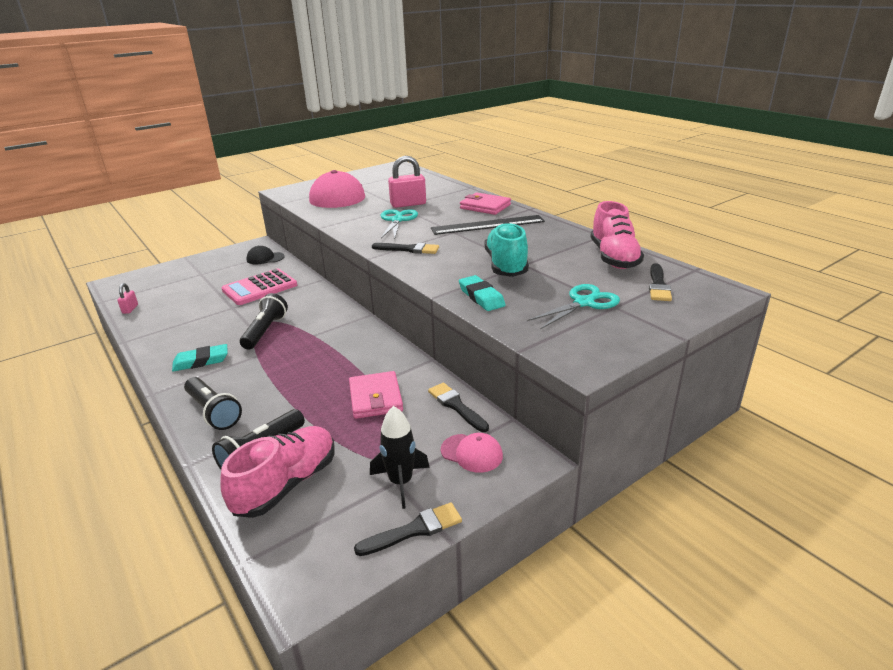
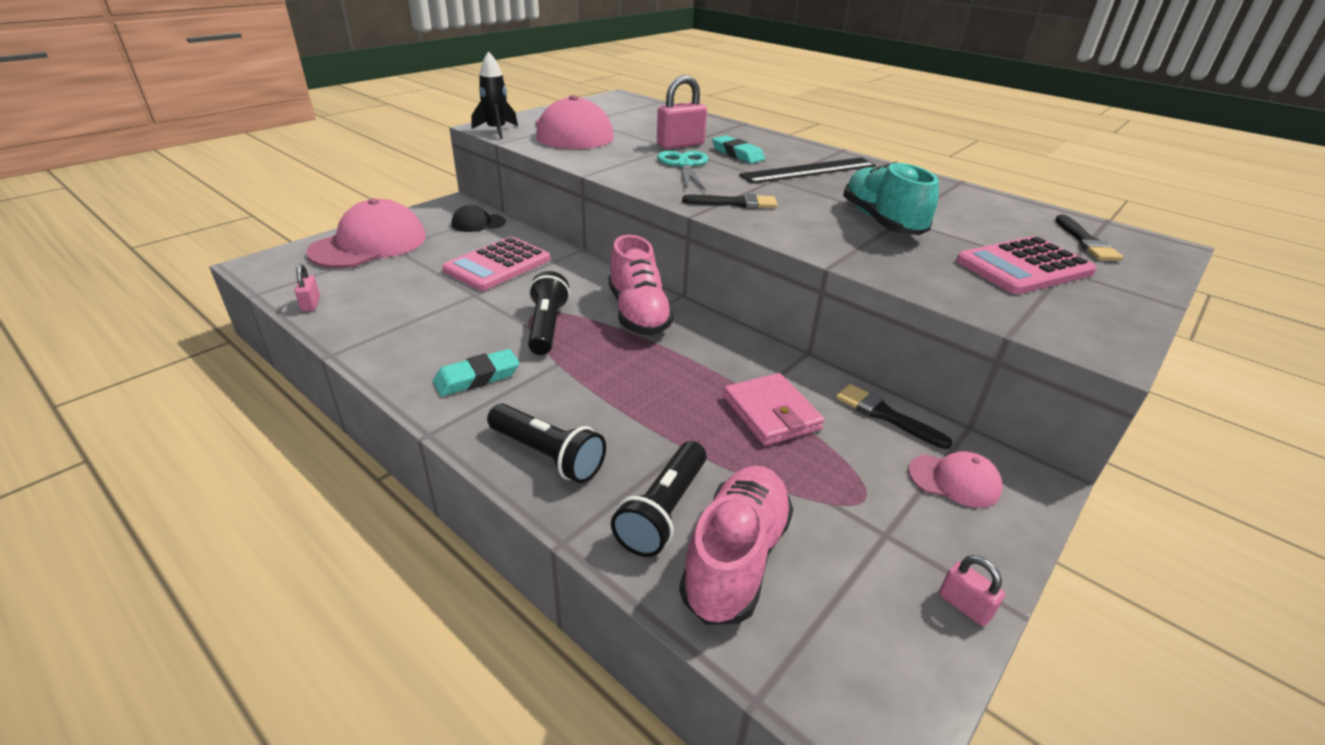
camera: 15 degrees left, 5 degrees up
black brush [354,502,462,556] -> pink padlock [939,555,1005,626]
black rocket [370,406,430,509] -> black rocket moved to [472,51,518,139]
turquoise eraser [459,275,505,311] -> turquoise eraser moved to [712,135,765,164]
pink wallet [460,192,511,215] -> none
turquoise scissors [527,284,620,329] -> pink calculator [956,236,1097,294]
pink shoe [590,201,644,269] -> pink shoe moved to [608,235,674,336]
none -> pink cap [306,198,426,268]

